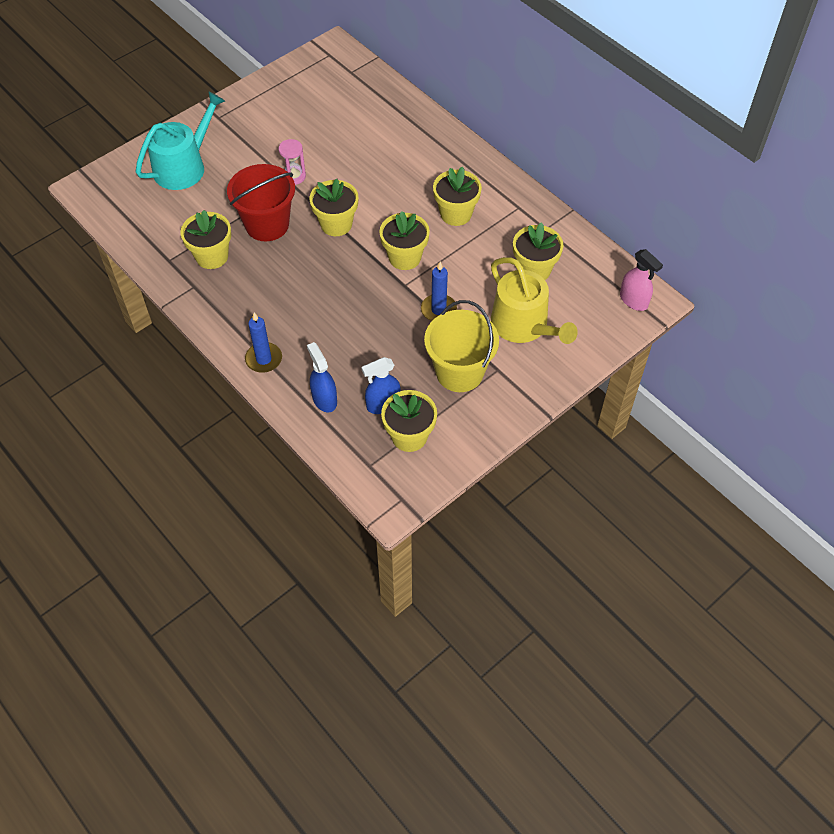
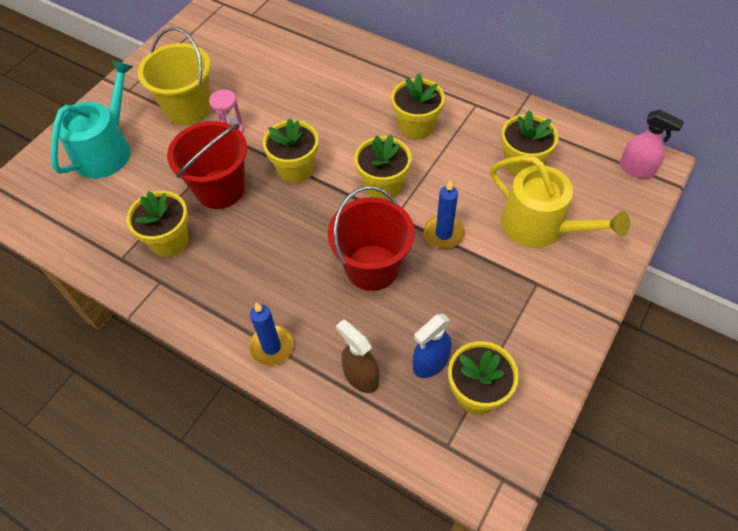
camera: 15 degrees left, 0 degrees up
blue spray bottle [307,342,337,412] -> brown spray bottle [336,319,380,393]
yellow bucket [424,300,499,392] -> yellow bucket moved to [138,27,211,125]
none -> red bucket [328,186,415,291]

